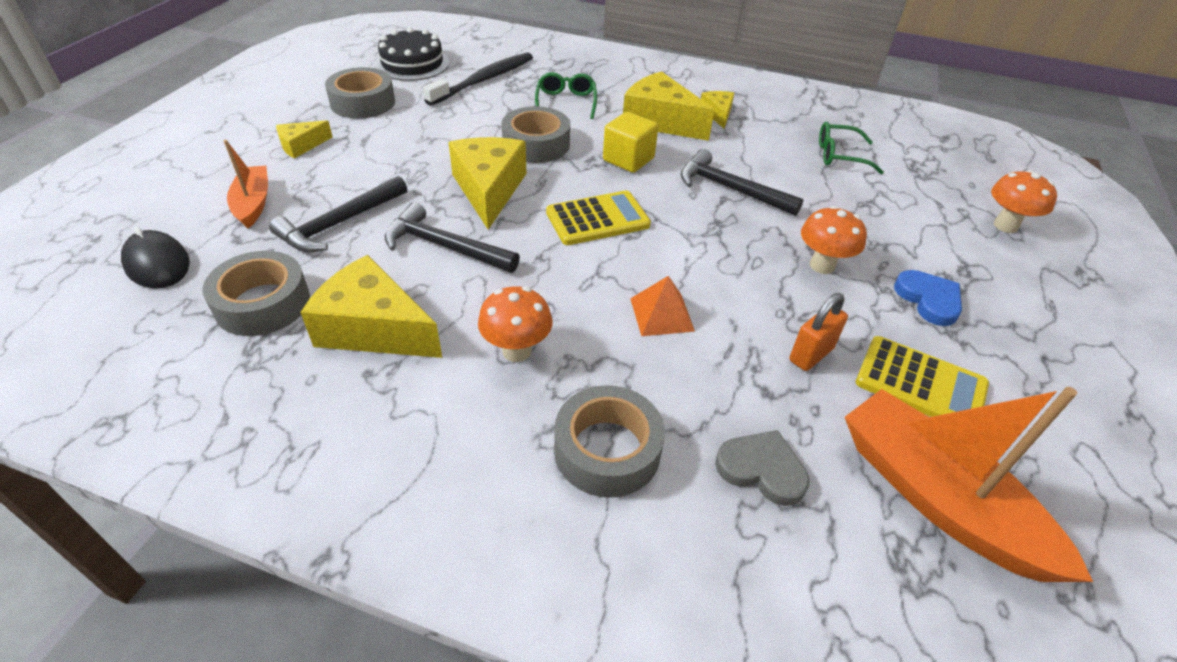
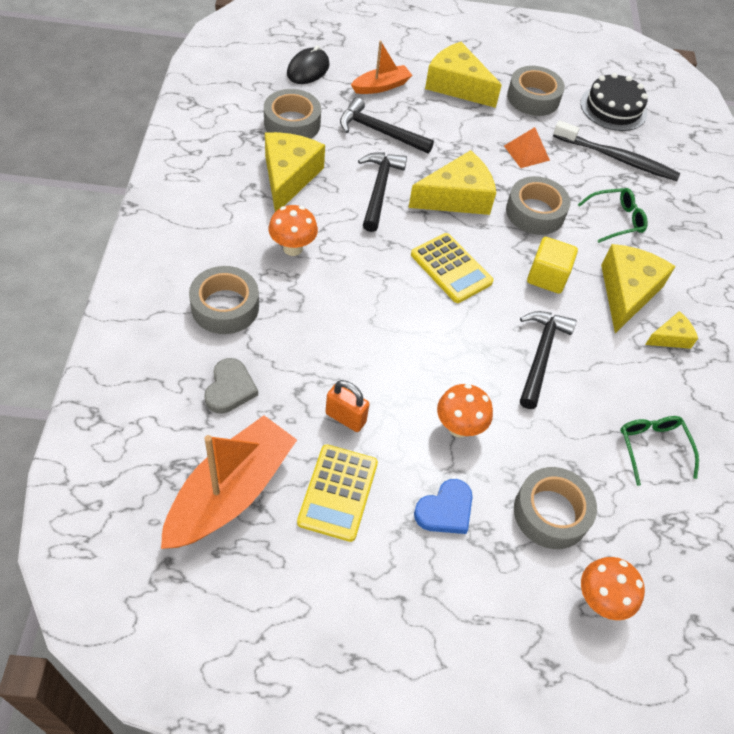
camera: 70 degrees right, 10 degrees up
yellow cheese [276,120,333,159] -> yellow cheese [425,42,502,108], size x1.92
orange pyramid [630,276,695,336] -> orange pyramid moved to [504,127,550,168]
none -> grey tape [514,467,597,549]

